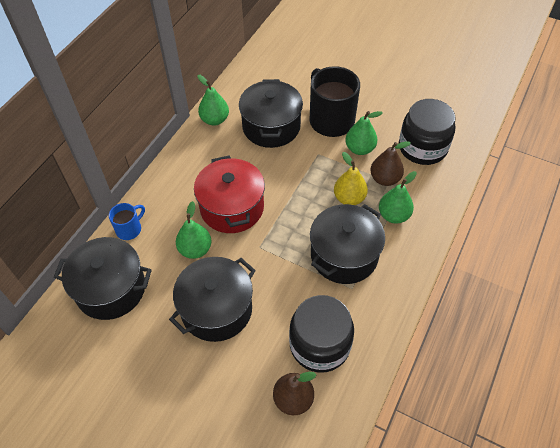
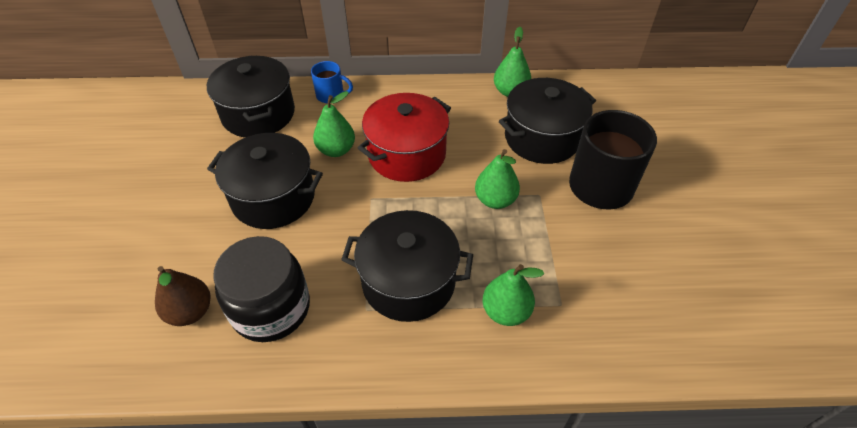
camera: 60 degrees right, 5 degrees down
yellow pear [334,152,368,205] -> none
green pear [345,111,383,155] -> green pear moved to [475,149,520,209]
brown pear [370,142,411,186] -> none
black jar [399,99,456,165] -> none

